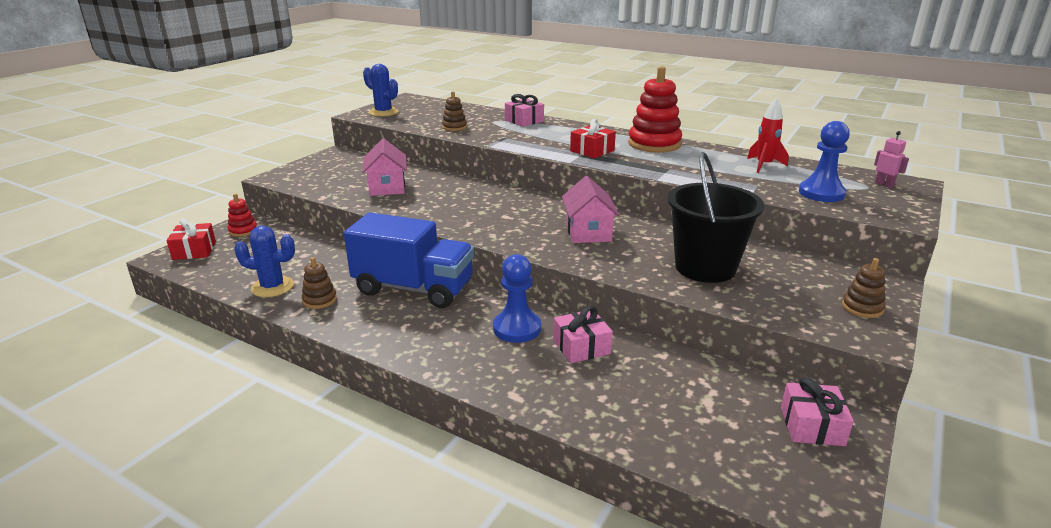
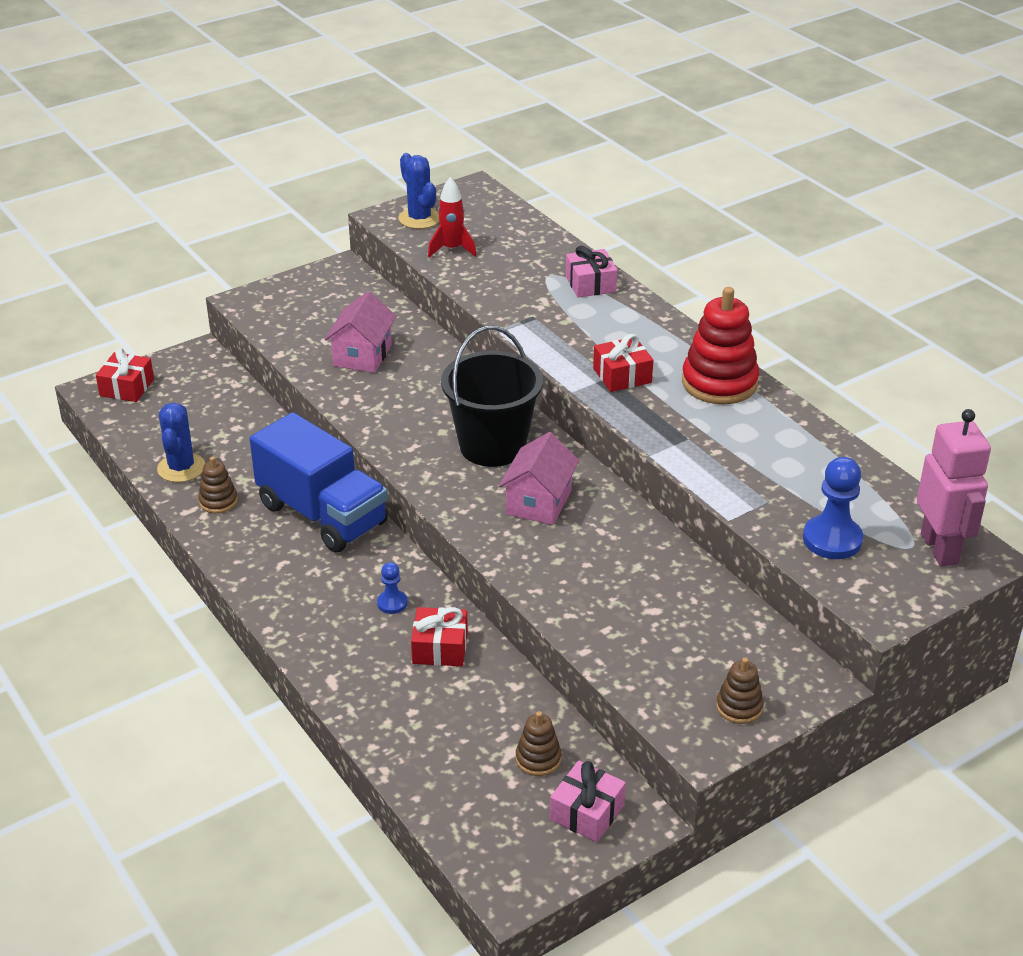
camera: 25 degrees right, 10 degrees up
red stacking toy [227,194,257,237] -> none
blue cactus [234,226,295,297] -> blue cactus turned 60 degrees clockwise [157,403,205,482]
brown stacking toy [442,91,467,131] -> brown stacking toy moved to [516,711,561,776]
blue pawn [493,254,541,343] -> blue pawn [377,562,408,614], size x0.54
pink gift [553,306,613,363] -> red gift [411,607,468,666]
black bucket [667,152,765,283] -> black bucket moved to [441,326,543,467]
red rocket [747,98,789,173] -> red rocket moved to [428,177,477,257]
pink robot [874,131,909,188] -> pink robot [917,409,991,566], size x2.19

